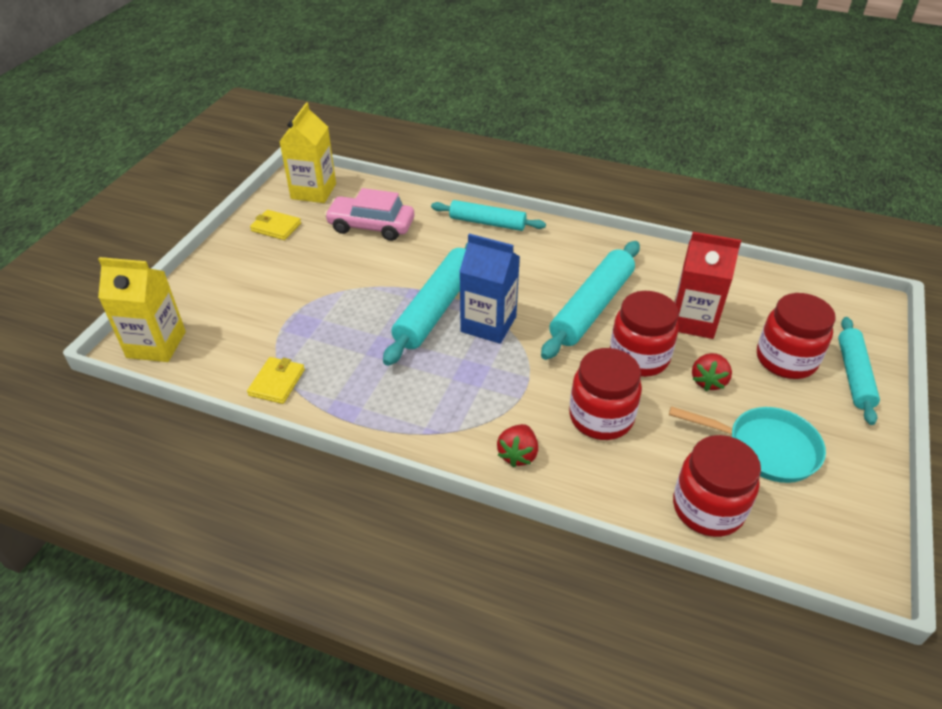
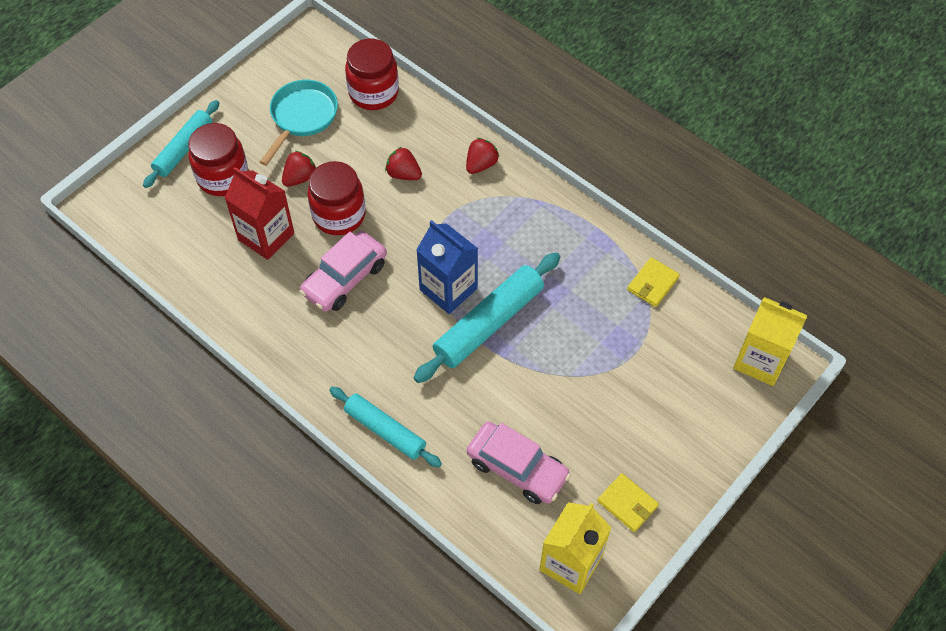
camera: 160 degrees left, 15 degrees up
turquoise rolling pin [541,241,640,360] -> pink car [299,231,387,312]
red jar [569,348,642,440] -> red strawberry [385,147,422,180]
turquoise pan [669,406,826,483] -> turquoise pan turned 75 degrees clockwise [260,80,338,166]

